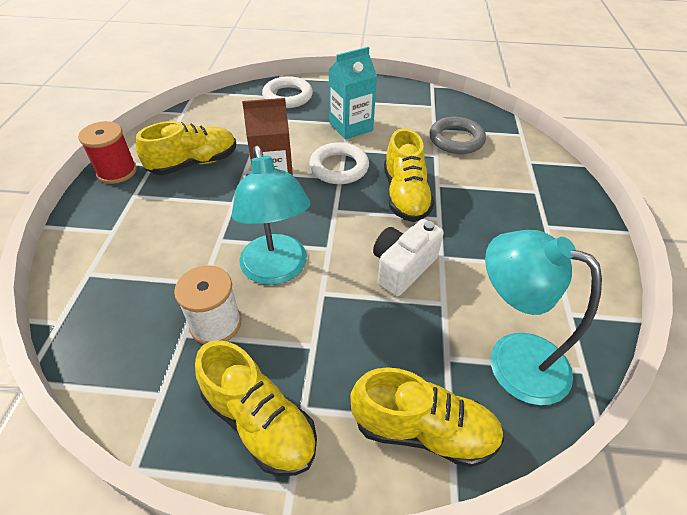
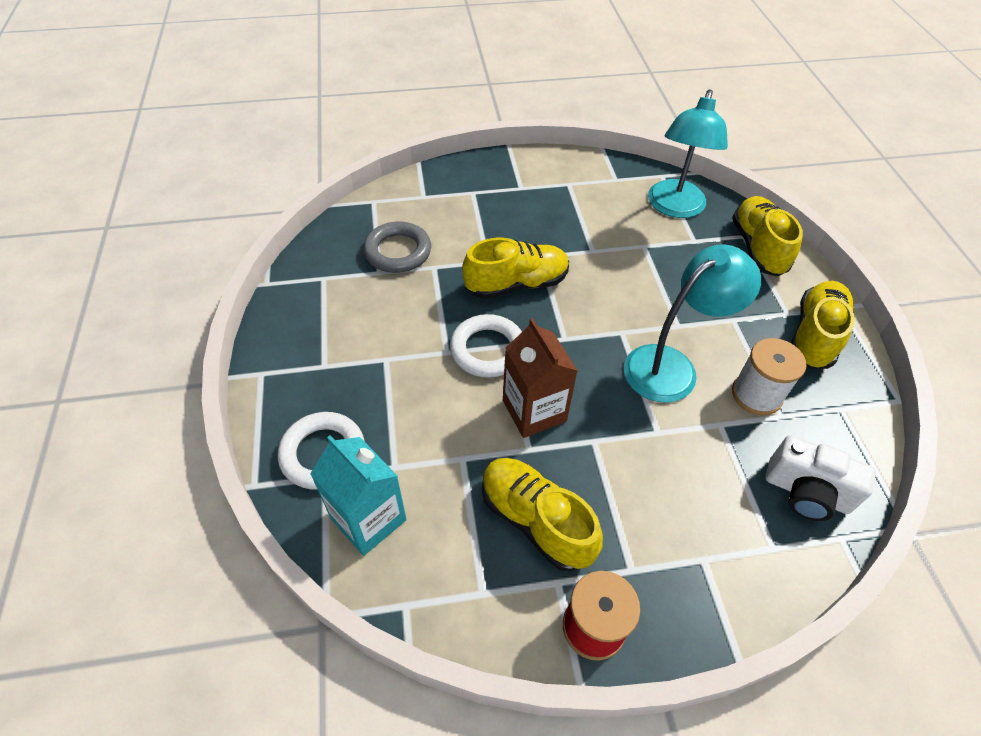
camera: 105 degrees left, 5 degrees up
turquoise carton [329,47,377,140] -> turquoise carton moved to [310,435,407,556]
white camera [373,219,444,296] -> white camera moved to [765,435,876,521]

